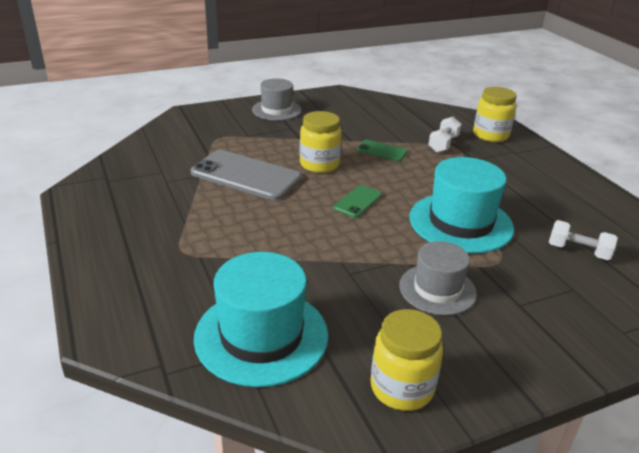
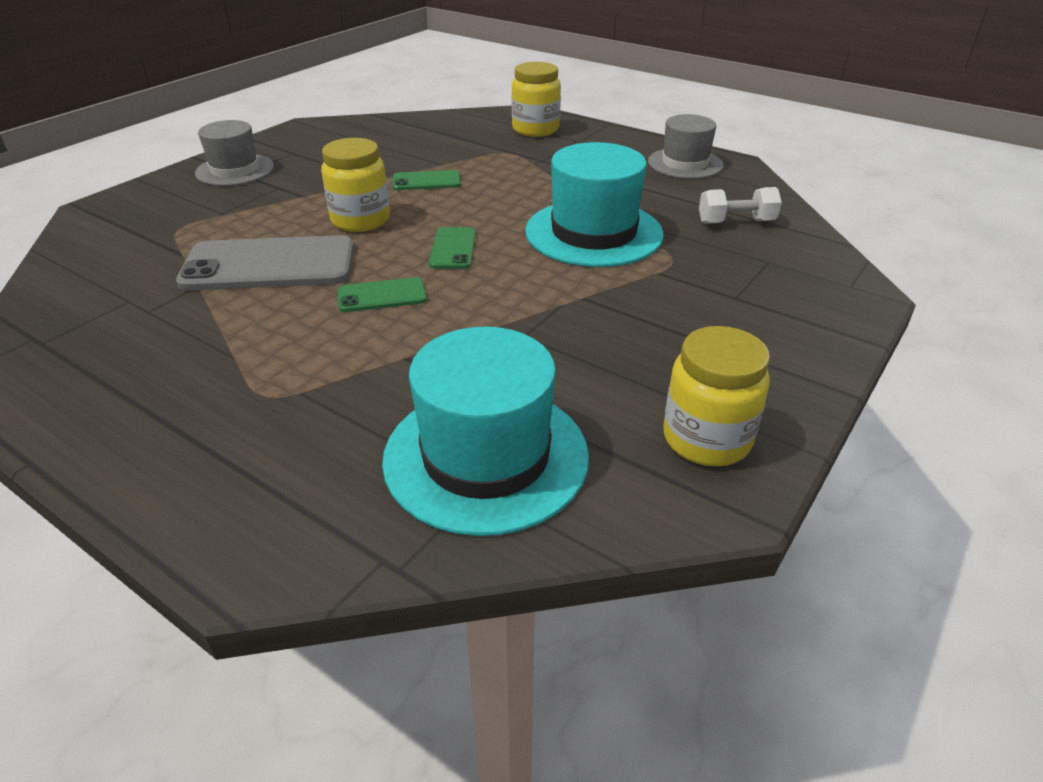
camera: 30 degrees left, 5 degrees up
grey hat [399,241,477,315] -> grey hat moved to [648,114,723,179]
white dumbbell [428,117,462,153] -> none
none -> green phone [338,277,427,312]

